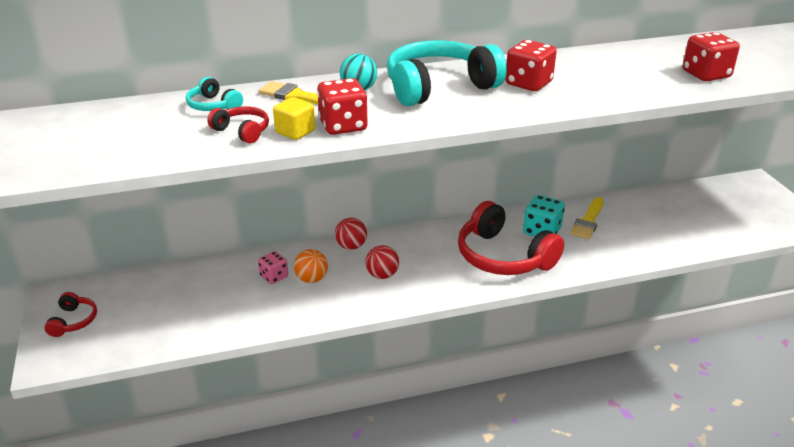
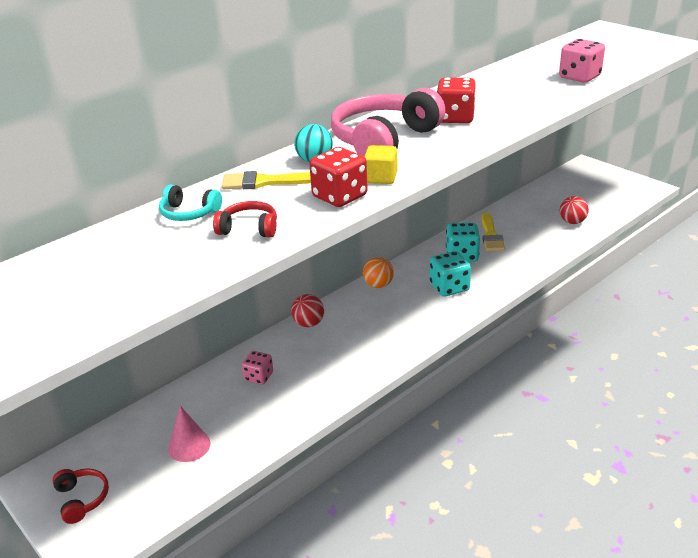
camera: 25 degrees left, 0 degrees up
yellow cube [273,97,315,140] -> yellow cube moved to [364,145,397,184]
orange ball [294,249,328,283] -> orange ball moved to [363,257,394,288]
red ball [365,245,399,279] -> red ball moved to [560,196,589,224]
turquoise headphones [387,40,507,106] -> pink headphones [331,88,445,156]
red headphones [458,201,564,275] -> turquoise dice [429,251,471,297]
red dice [683,32,740,81] -> pink dice [559,39,605,83]
none -> pink cone [168,406,211,462]

